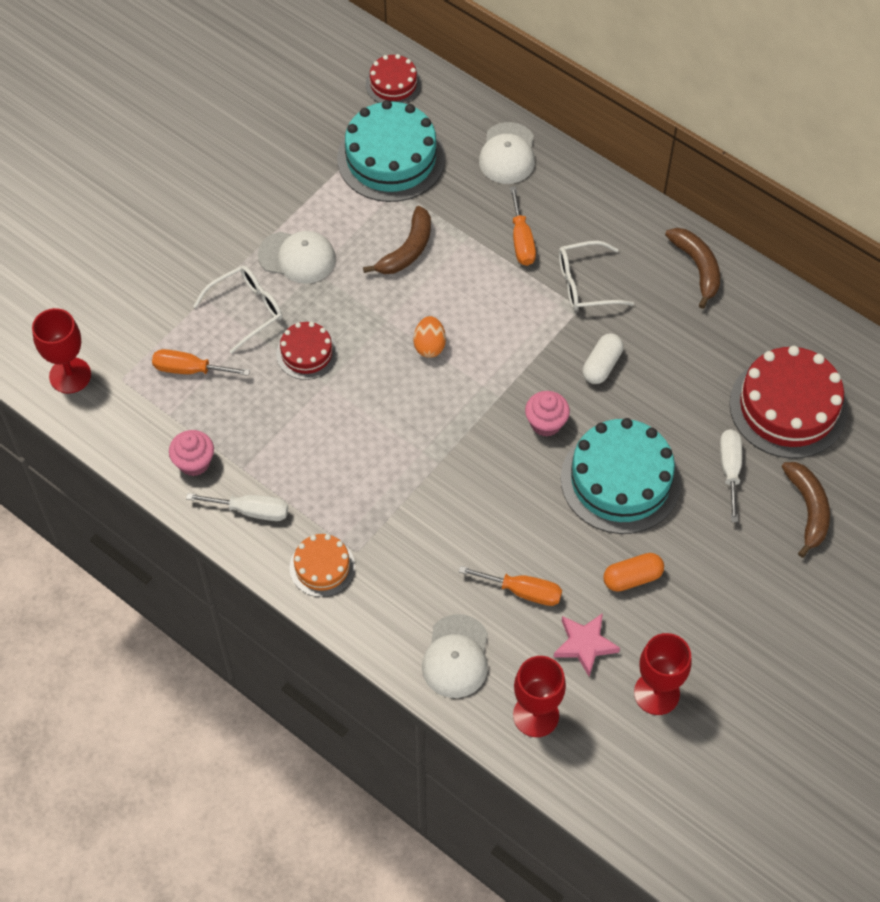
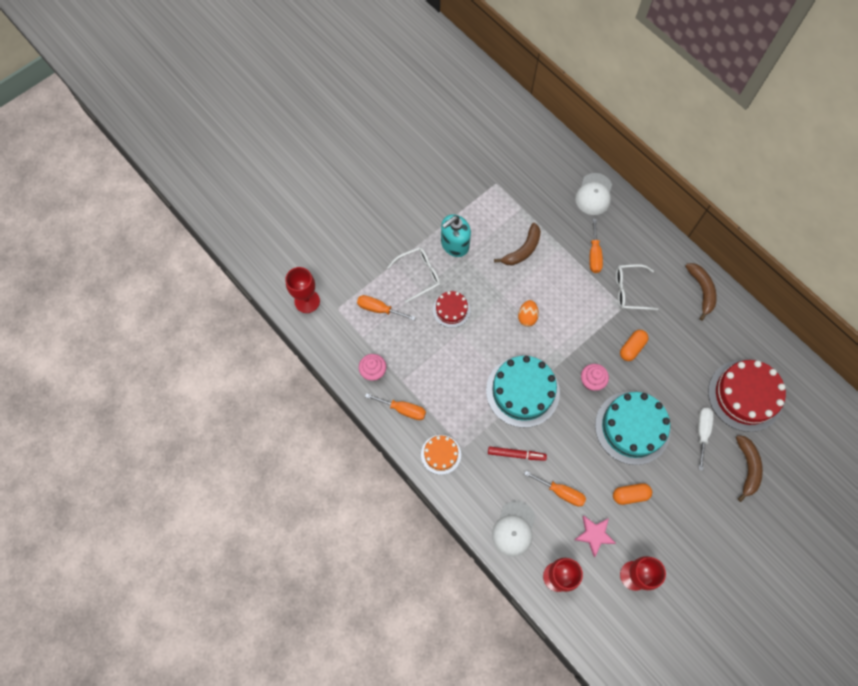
camera: 10 degrees right, 10 degrees up
white screwdriver [186,493,288,521] -> orange screwdriver [365,393,426,420]
white cap [258,231,336,284] -> turquoise soap dispenser [441,214,471,257]
turquoise cake [337,100,445,202] -> turquoise cake moved to [486,356,560,428]
red cake [366,54,422,104] -> none
white capsule [583,333,623,384] -> orange capsule [620,330,649,361]
none -> red marker [488,447,547,461]

